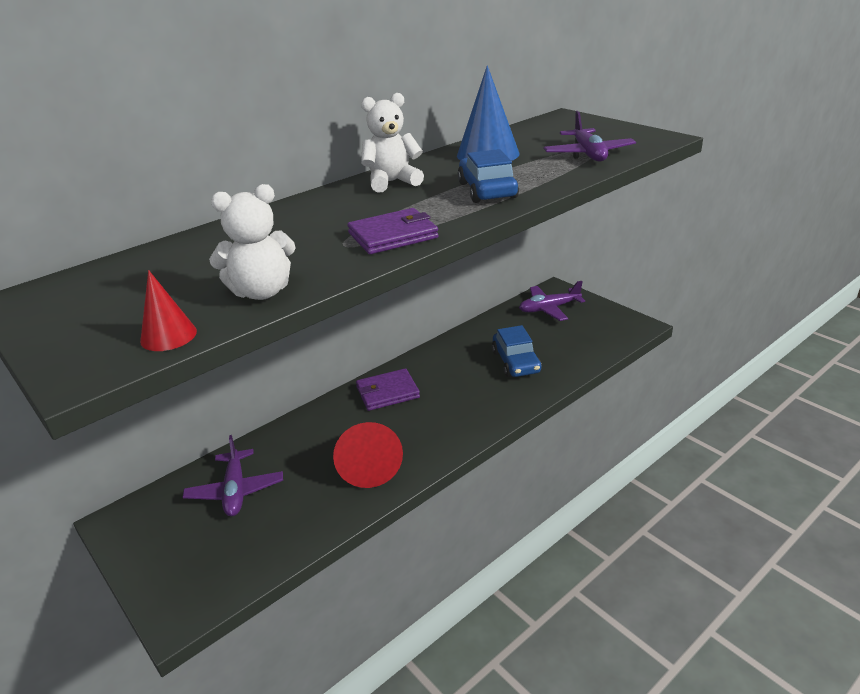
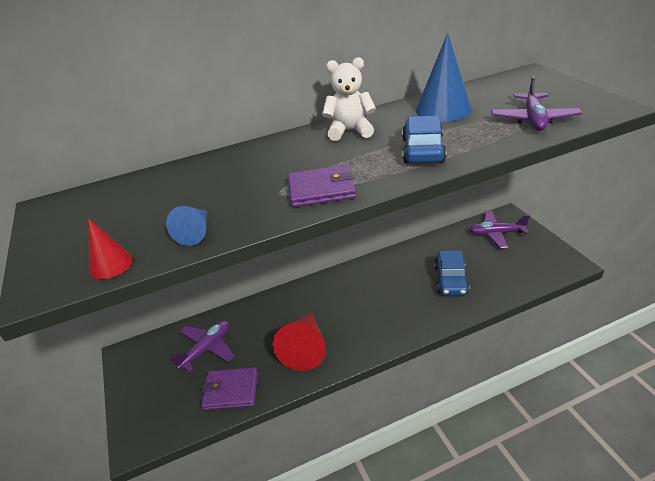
camera: 20 degrees right, 5 degrees up
purple plane [183,435,283,516] -> purple plane turned 150 degrees counterclockwise [170,321,235,372]
white teddy bear [209,184,296,300] -> blue cone [166,206,207,246]
purple wallet [356,368,420,411] -> purple wallet moved to [201,367,258,410]

